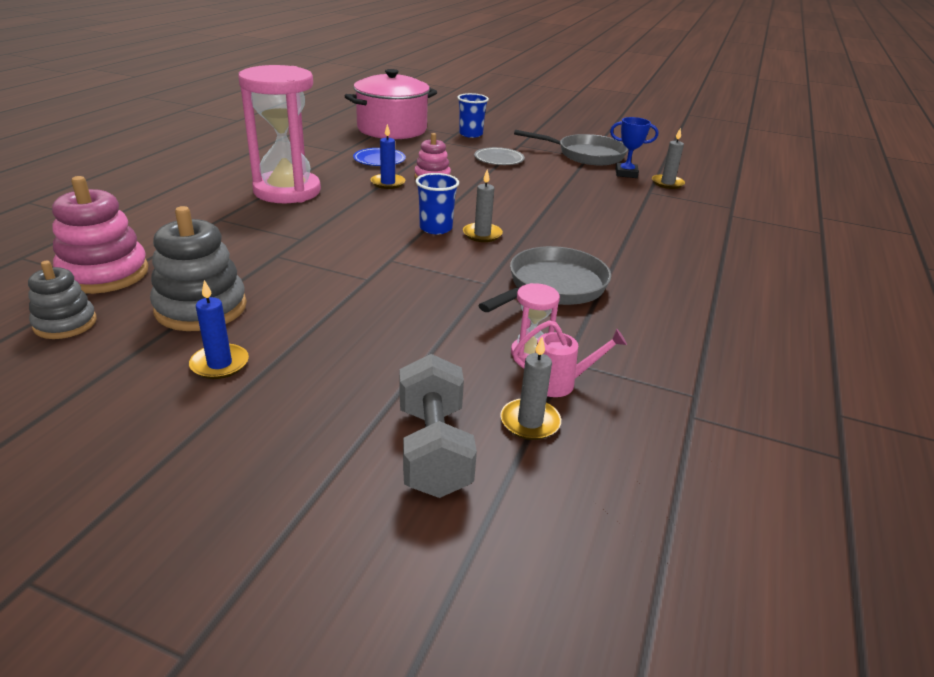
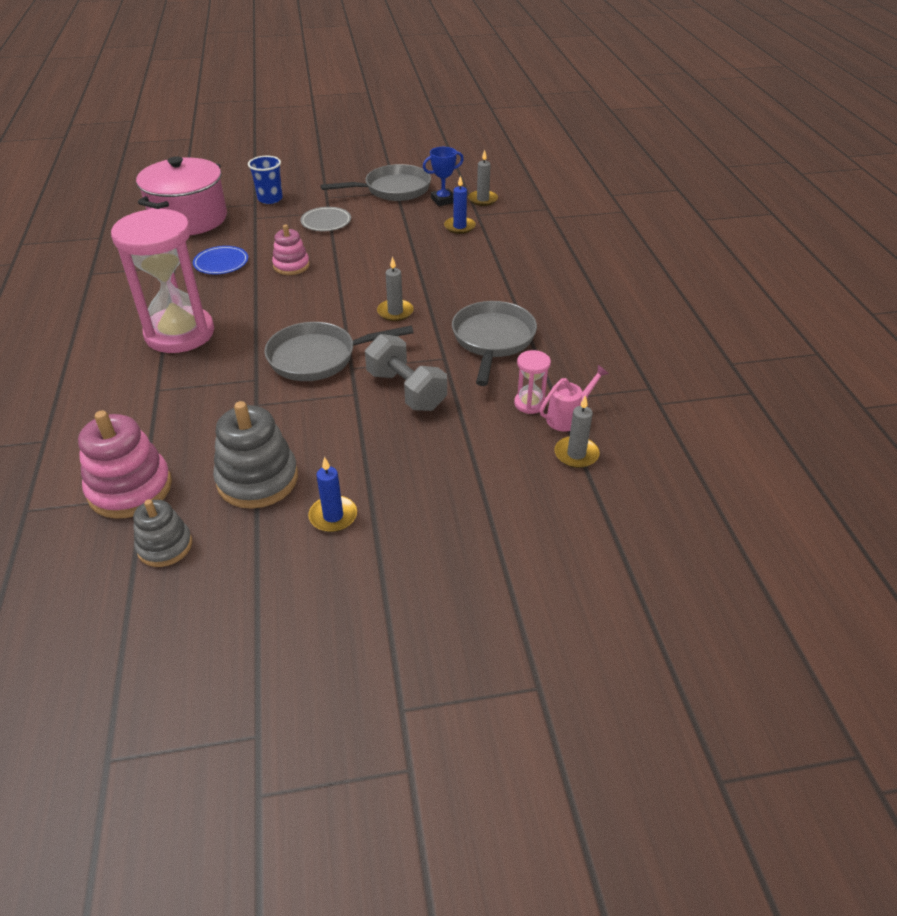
camera: 30 degrees left, 10 degrees up
blue candle [370,124,405,189] -> blue candle moved to [444,175,476,234]
grey dumbbell [400,354,477,498] -> grey dumbbell moved to [365,334,447,411]
blue cup [415,173,459,234] -> none
none -> grey pan [265,322,413,381]

